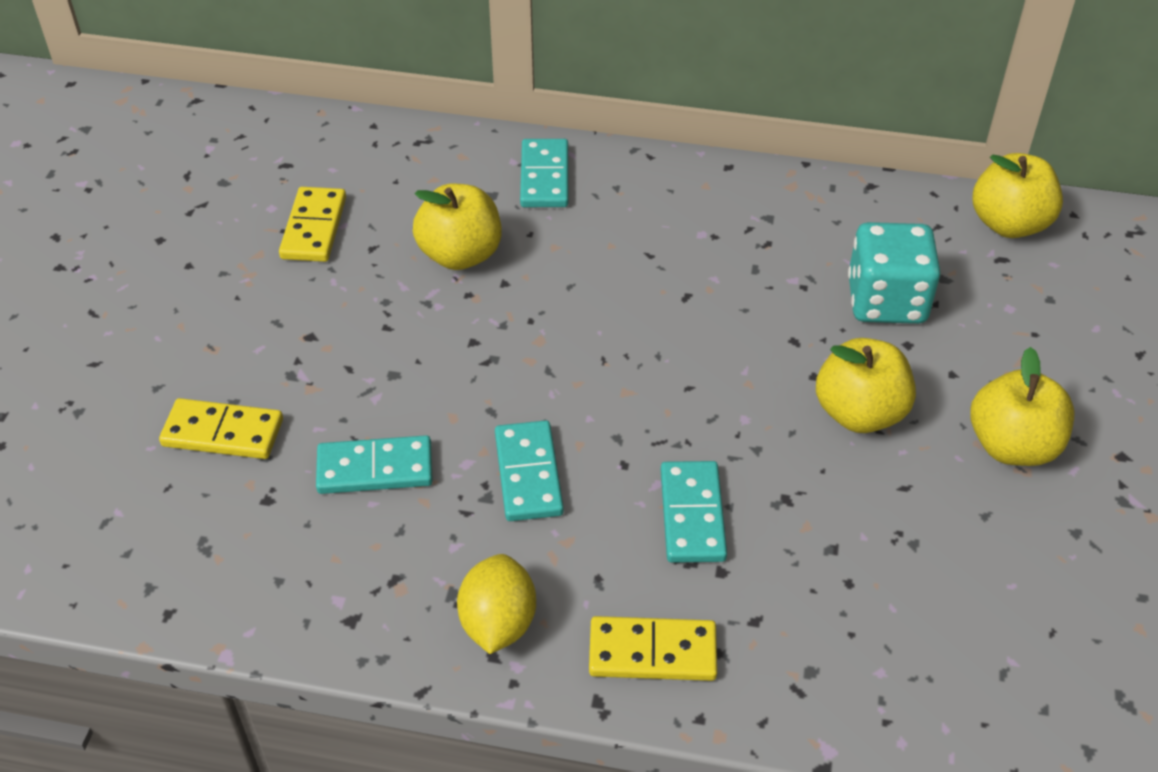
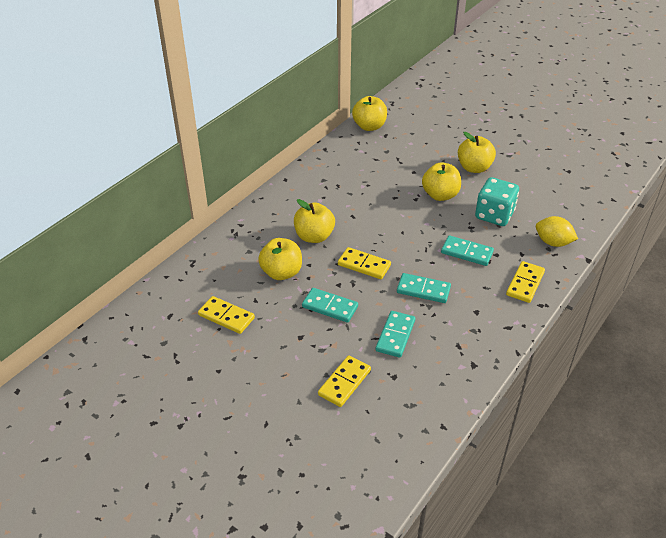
camera: 65 degrees left, 5 degrees down
yellow lemon [457,554,536,654] -> yellow lemon moved to [536,216,578,247]
turquoise domino [520,139,568,207] -> turquoise domino moved to [302,288,358,323]
turquoise dice [848,222,941,324] -> turquoise dice moved to [475,177,519,226]
none -> yellow apple [294,199,335,243]
none -> yellow domino [338,247,391,279]

